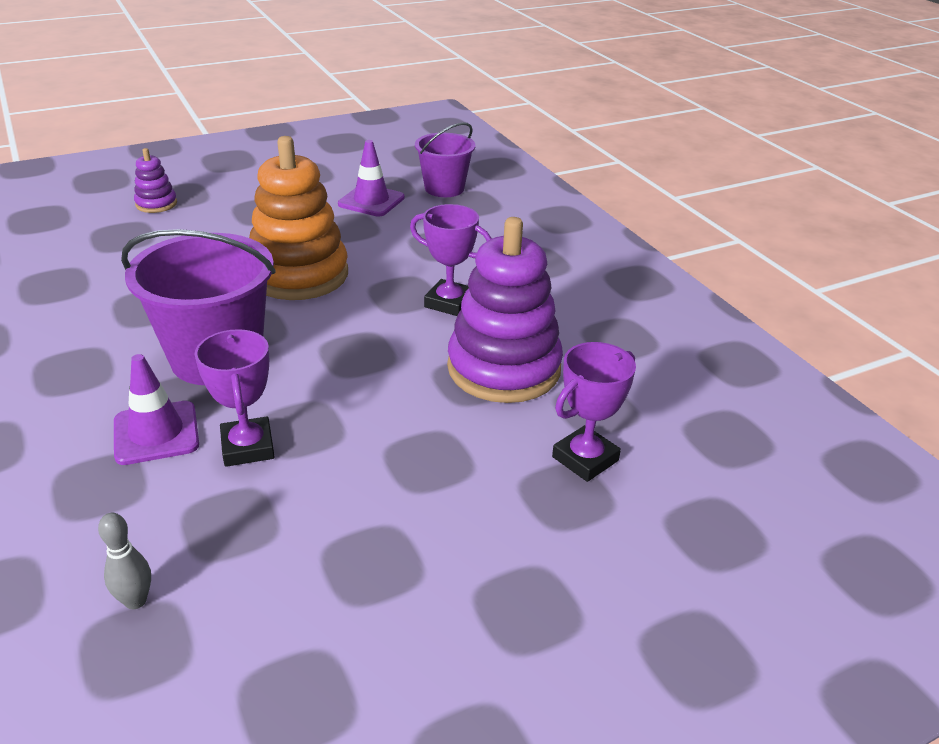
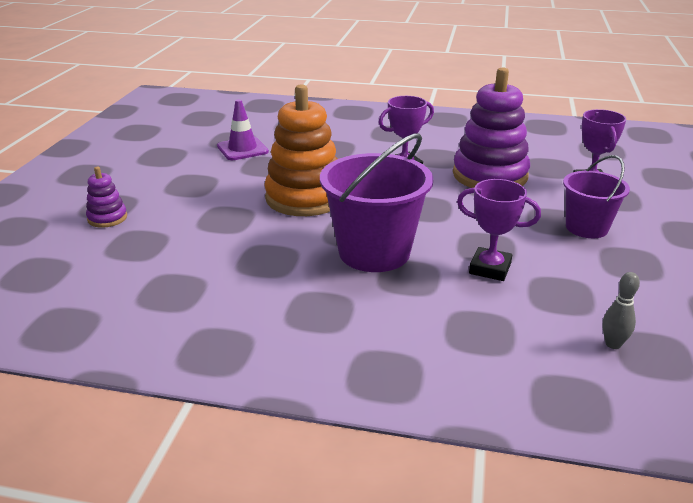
camera: 50 degrees left, 5 degrees down
purple traffic cone [114,354,199,465] -> none
purple bucket [415,122,475,197] -> purple bucket moved to [563,155,630,238]

